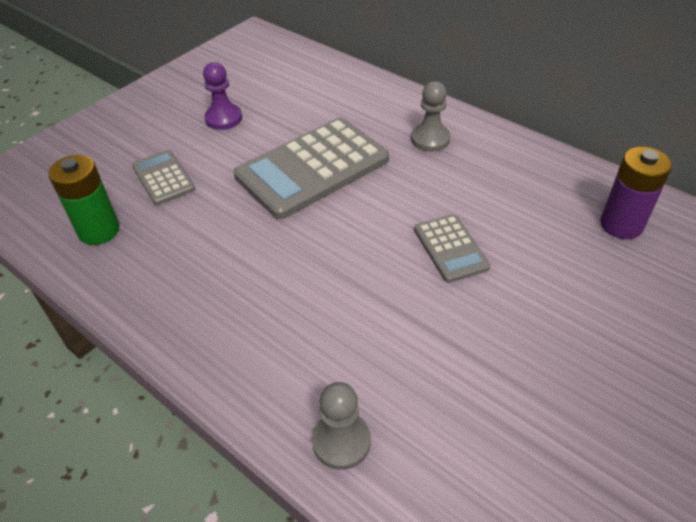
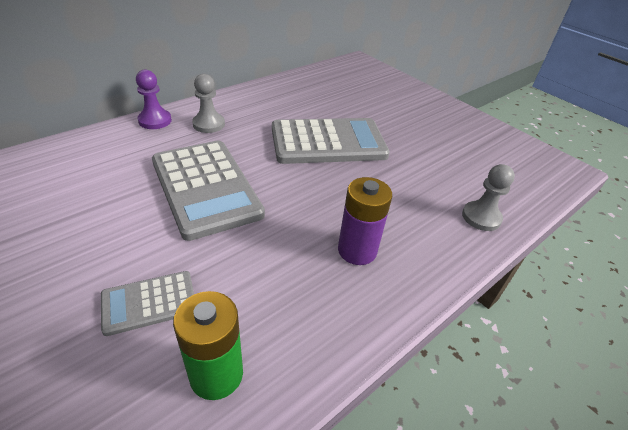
camera: 85 degrees left, 5 degrees down
purple pawn [203,62,242,130] -> purple pawn moved to [136,70,172,129]
grey calculator [414,214,490,283] -> grey calculator [272,118,390,164], size x1.97
purple battery [600,147,672,239] -> purple battery moved to [338,177,392,265]

